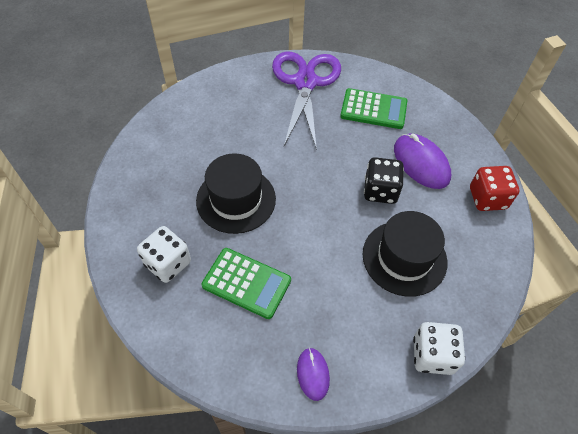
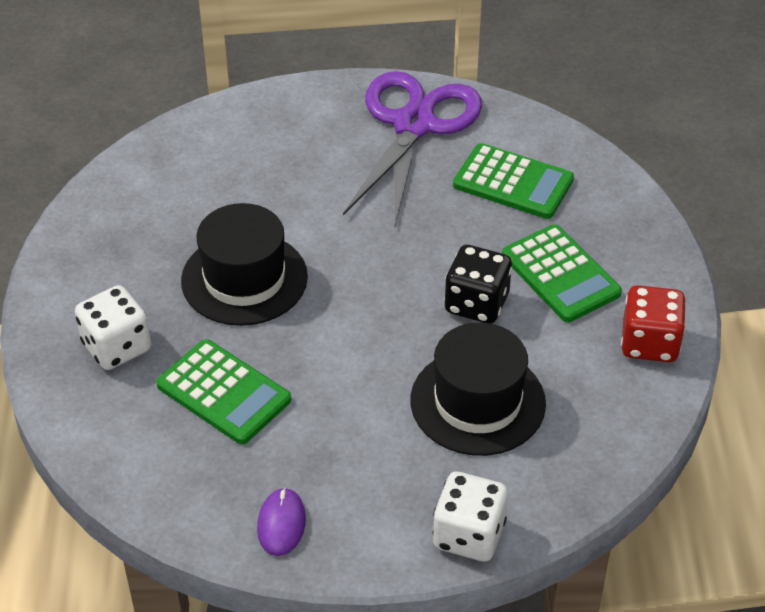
camera: 15 degrees right, 10 degrees down
purple mouse [394,134,451,189] -> green calculator [502,224,622,322]

